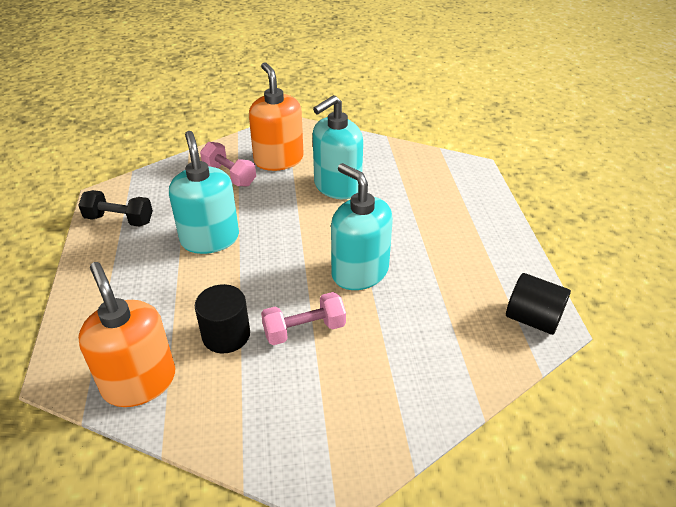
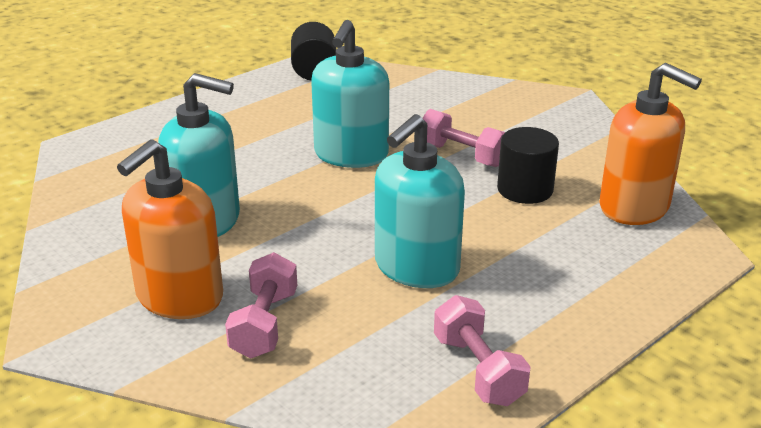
camera: 125 degrees left, 10 degrees down
black dumbbell [78,190,153,227] -> pink dumbbell [434,295,531,406]
orange soap dispenser [78,262,176,407] -> orange soap dispenser turned 75 degrees counterclockwise [599,63,702,225]

